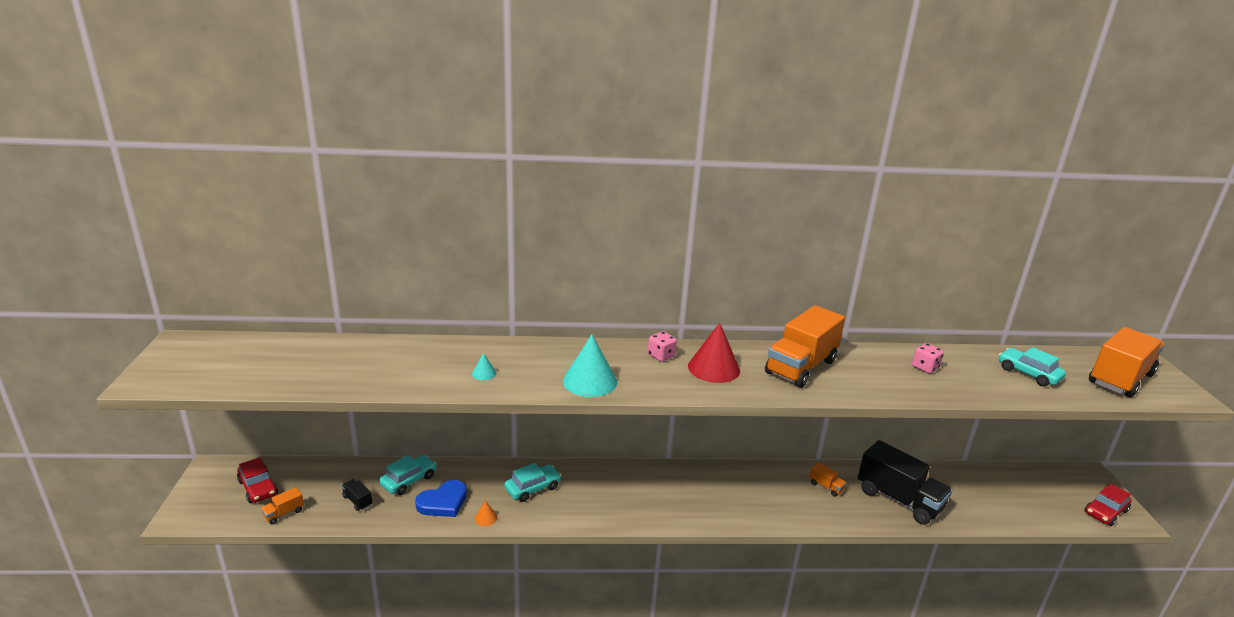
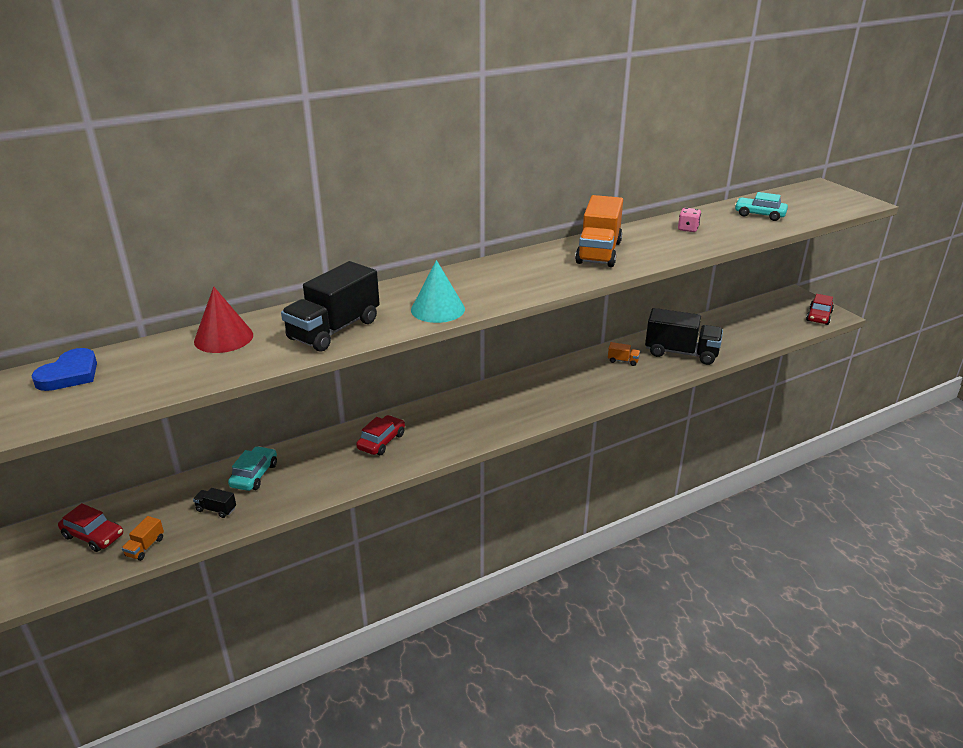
camera: 25 degrees left, 5 degrees up
blue heart [415,480,467,517] -> blue heart moved to [31,348,97,391]
turquoise cone [472,353,496,380] -> black truck [281,261,380,352]
orange cone [475,501,497,526] -> none
turquoise car [504,463,562,502] -> red car [356,415,405,455]
pink dice [648,331,677,362] -> none
red cone [688,323,740,383] -> red cone moved to [194,287,253,353]
orange truck [1089,327,1164,398] -> none

